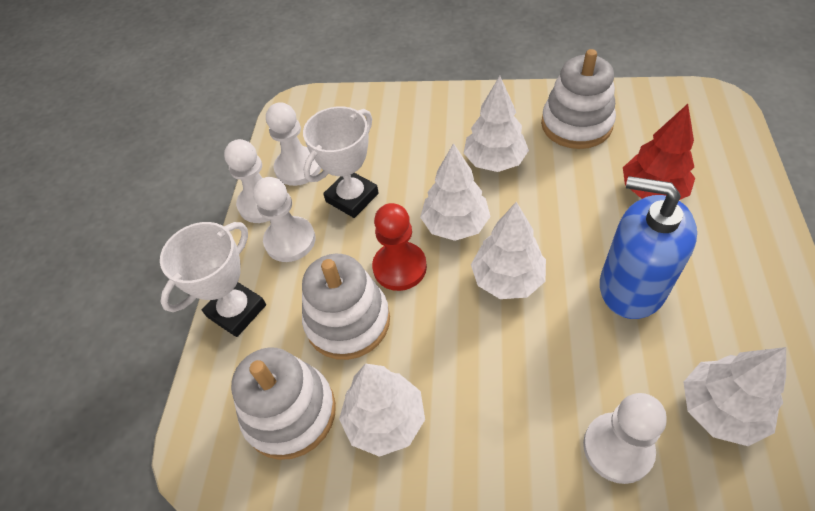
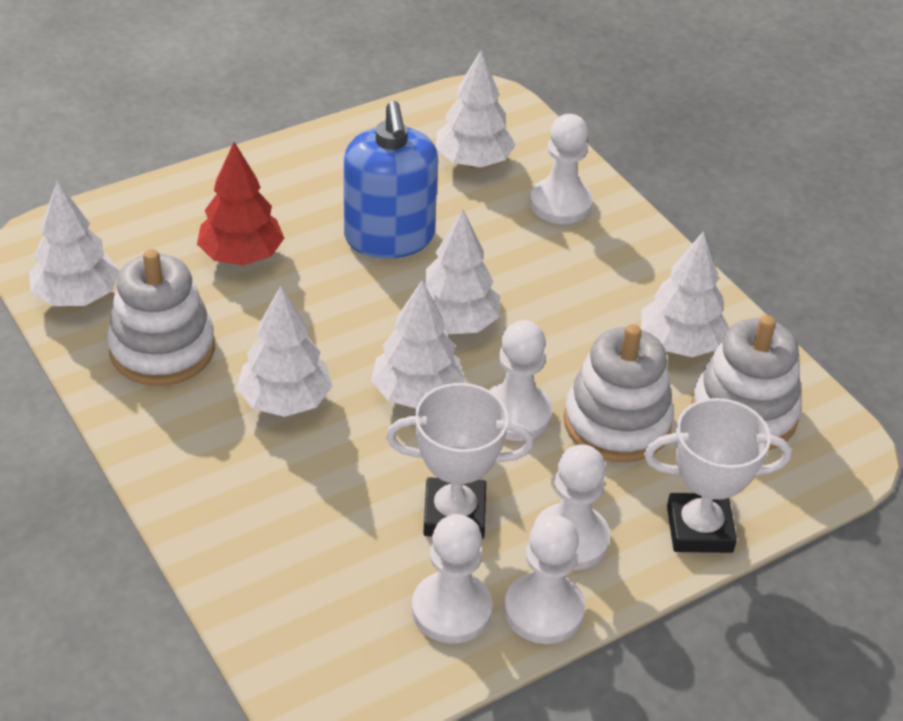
camera: 135 degrees left, 10 degrees down
red pawn [372,203,427,291] -> white pawn [489,320,552,441]
none -> white tree [29,181,120,306]

